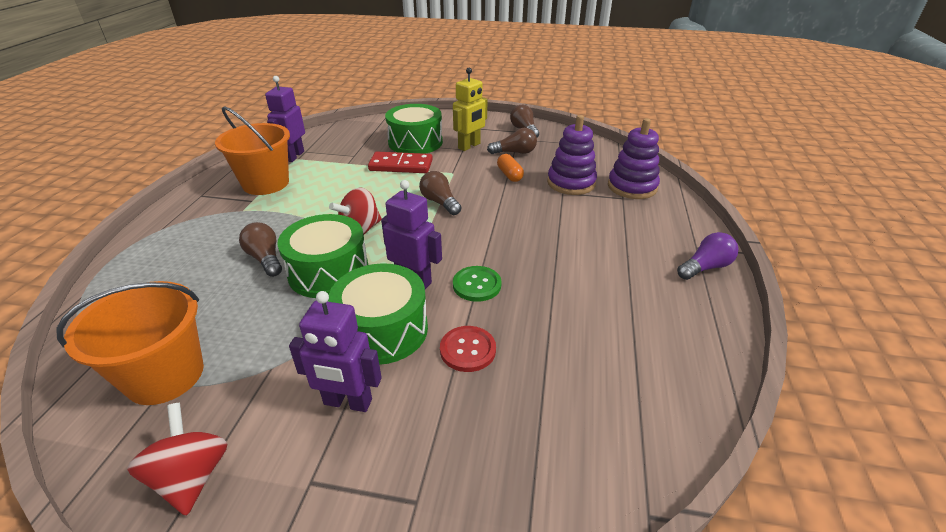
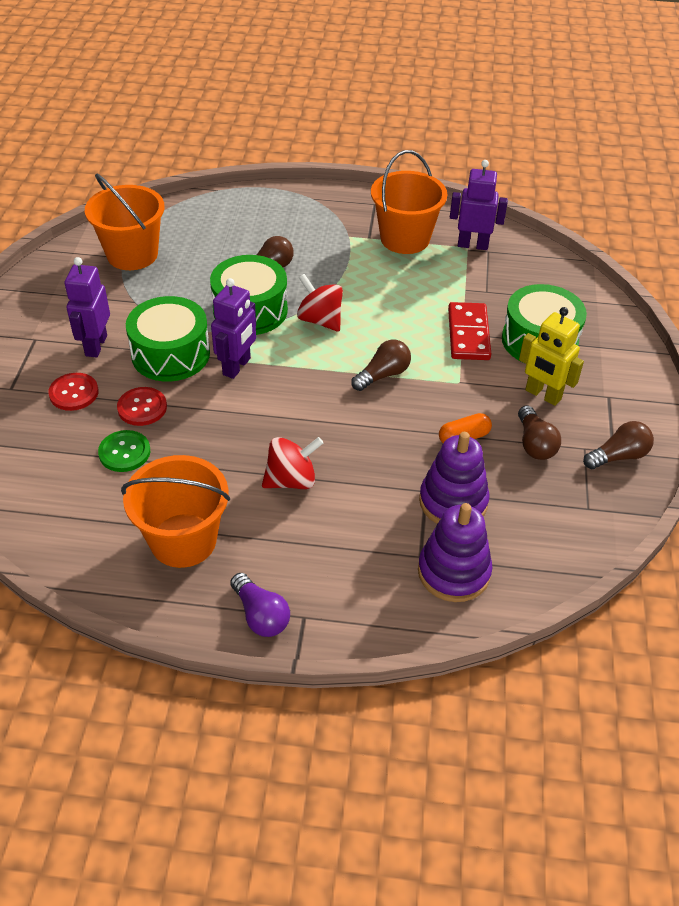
camera: 85 degrees right, 10 degrees up
red spinning top [127,403,228,516] -> red spinning top moved to [262,437,323,489]
green button [453,266,502,302] -> green button moved to [98,430,150,472]
none -> red button [48,373,98,411]
none -> orange bucket [121,455,230,568]

